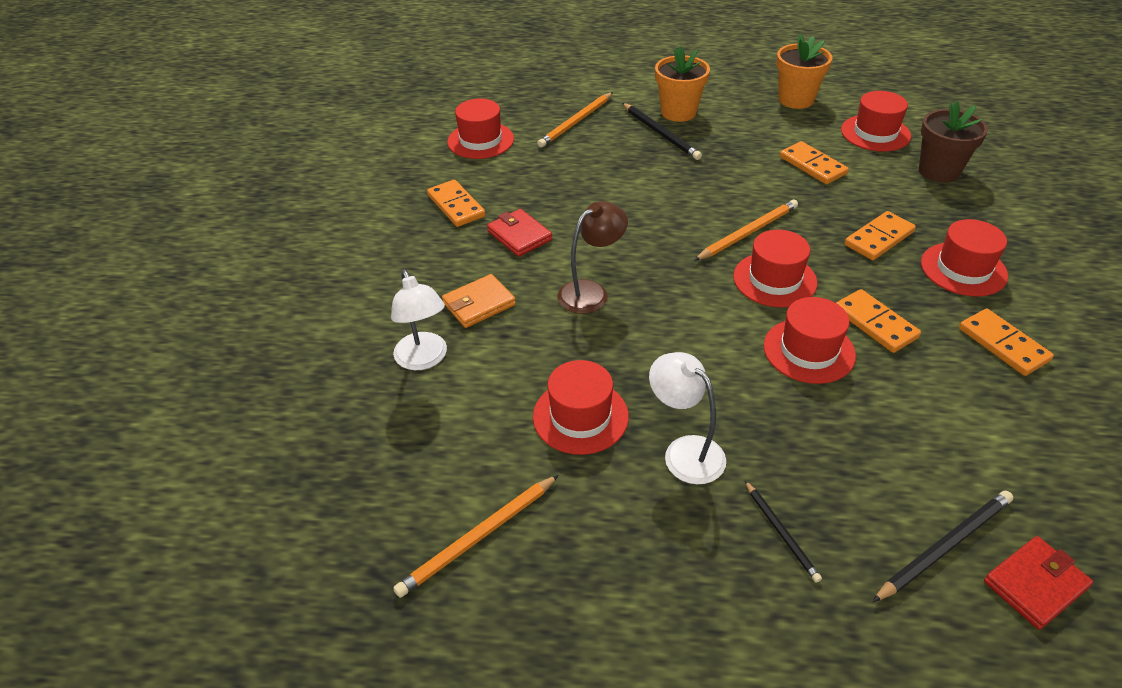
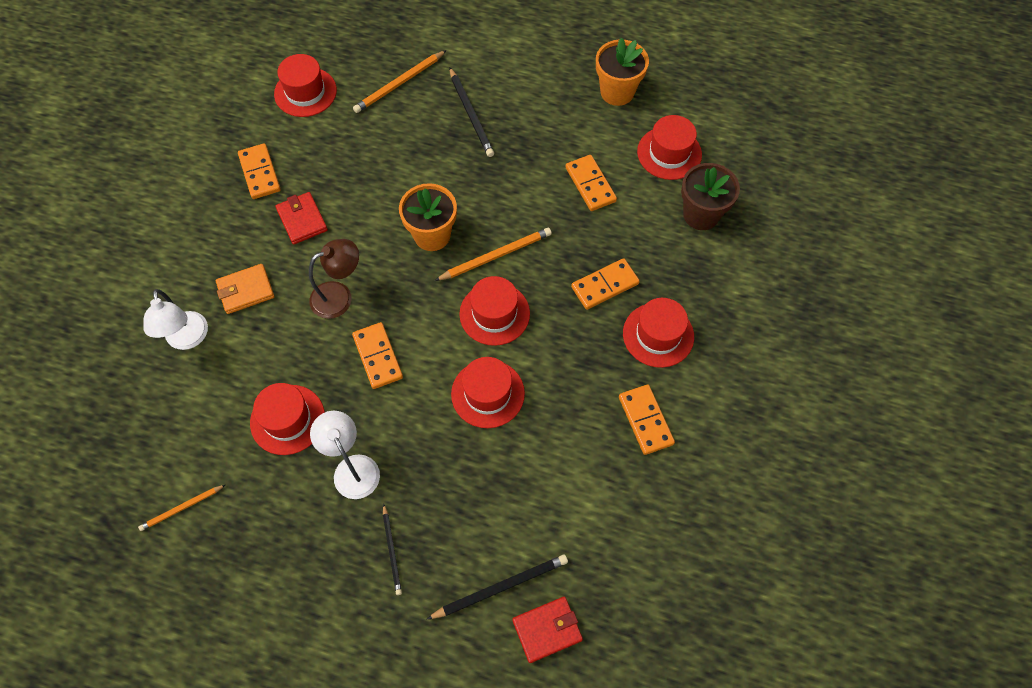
camera: 10 degrees right, 20 degrees up
orange pencil [393,475,559,598] -> orange pencil [138,485,225,531], size x0.62
orange flower pot [655,46,710,122] -> orange flower pot moved to [399,183,457,251]
orange domino [836,289,921,353] -> orange domino moved to [352,322,403,389]

